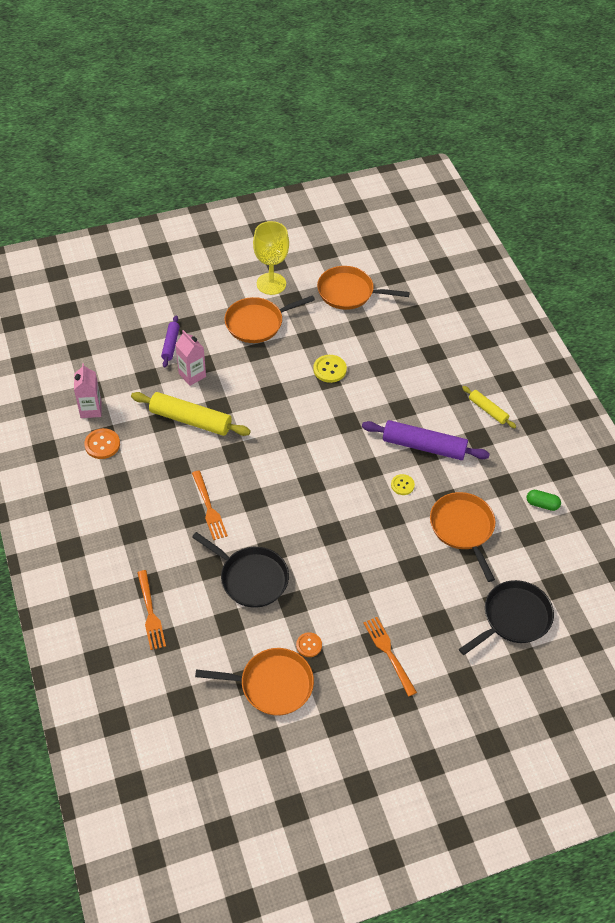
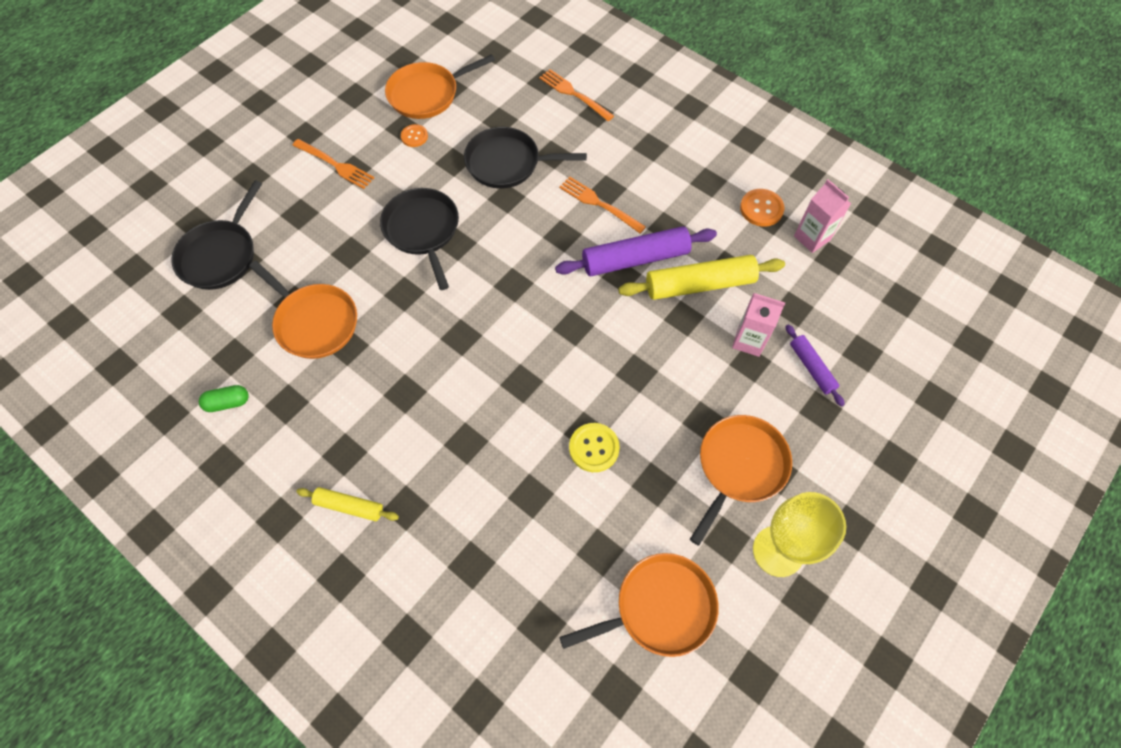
camera: 150 degrees right, 10 degrees up
purple rolling pin [362,420,490,460] -> purple rolling pin moved to [555,226,717,276]
yellow button [391,474,415,495] -> none
none -> black pan [380,188,459,290]

